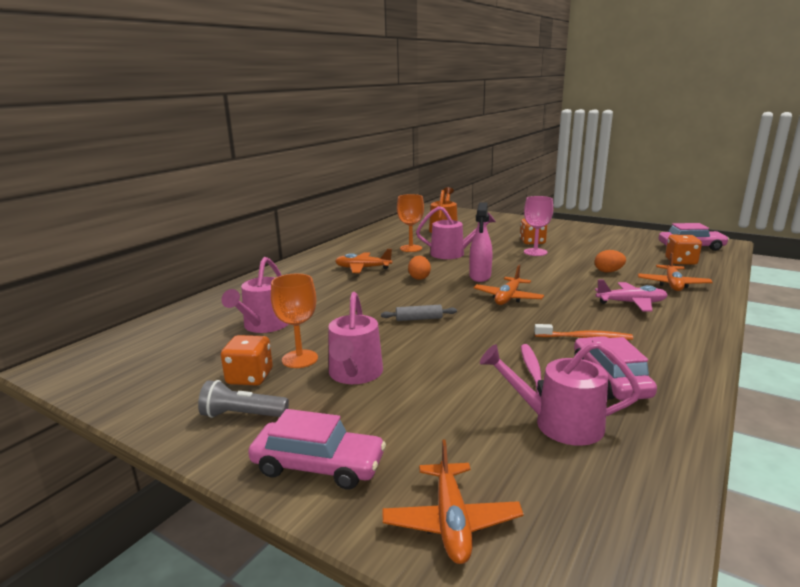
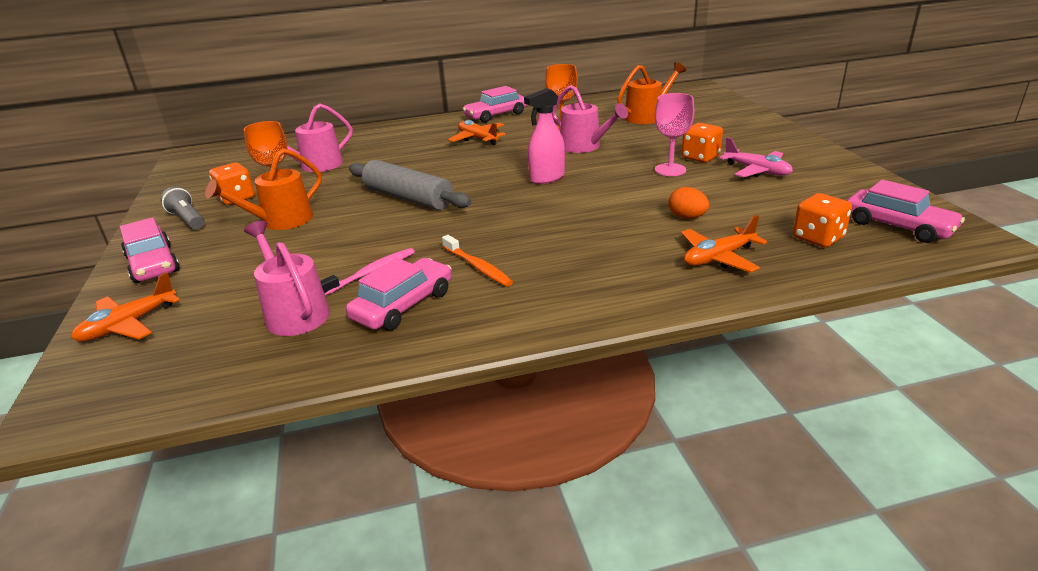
camera: 45 degrees right, 10 degrees up
pink watering can [329,292,383,384] -> orange watering can [205,148,322,230]
grey rolling pin [381,305,457,321] -> grey rolling pin [349,160,471,210], size x2.13
orange egg [408,256,431,280] -> none
orange plane [474,265,544,305] -> none
pink plane [595,280,668,311] -> pink plane moved to [719,137,793,177]
none -> pink car [463,86,527,123]

